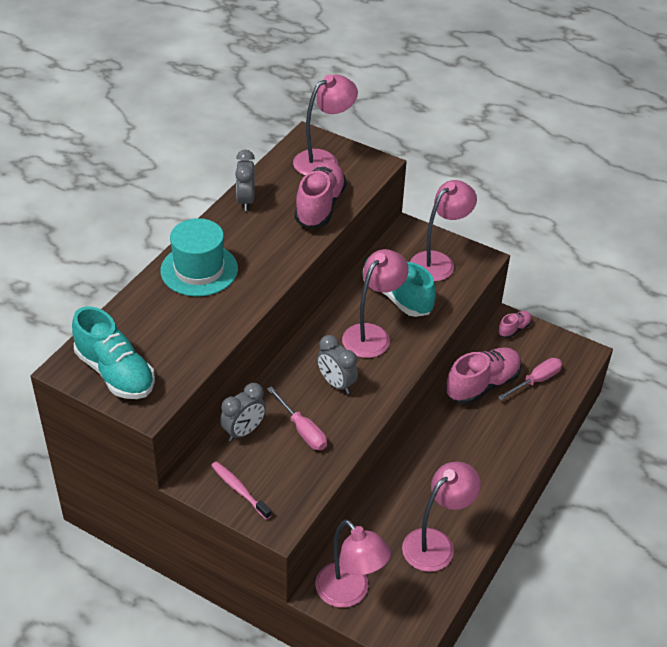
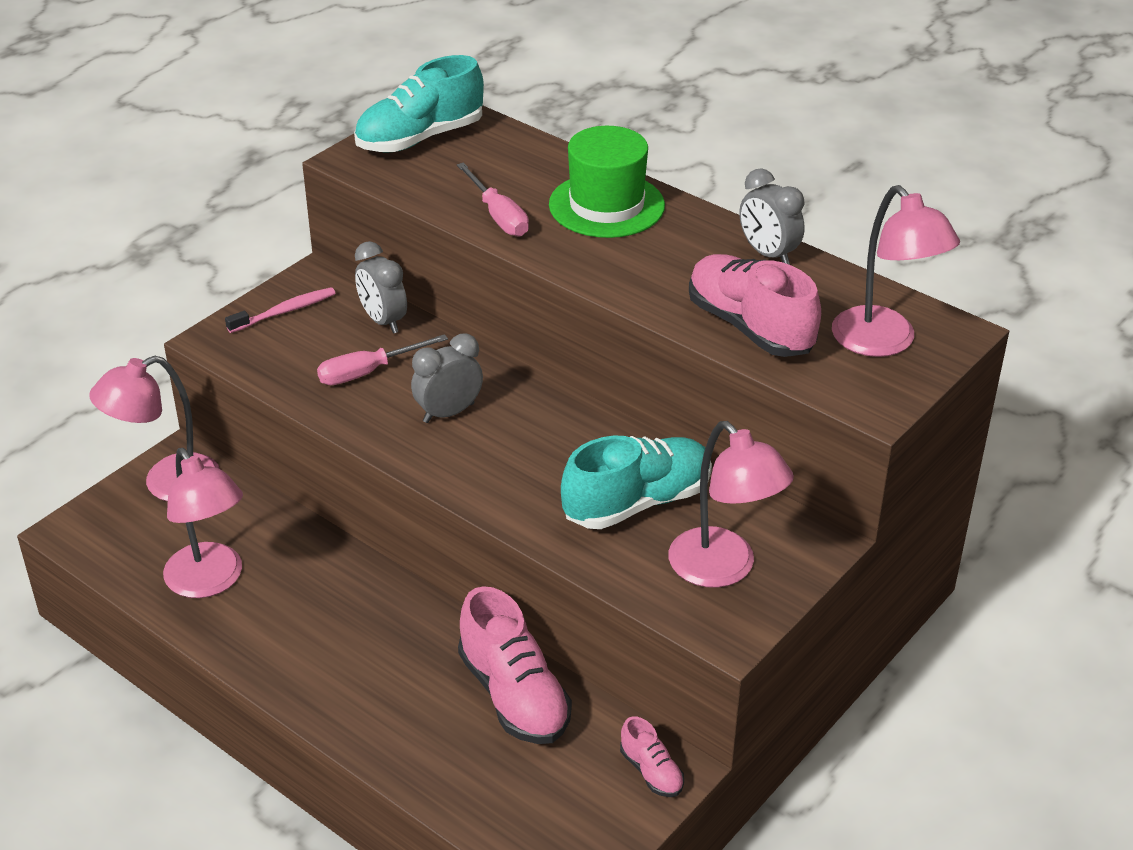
camera: 100 degrees right, 5 degrees down
turquoise hat [160,218,238,297] -> green hat [549,126,665,238]
grey clock [235,150,255,211] -> grey clock turned 135 degrees counterclockwise [740,168,805,265]
pink shoe [294,161,347,228] -> pink shoe turned 150 degrees counterclockwise [689,254,821,357]
pink lamp [342,249,409,358] -> none
pink screwdriver [498,358,562,400] -> pink screwdriver moved to [457,163,529,237]

